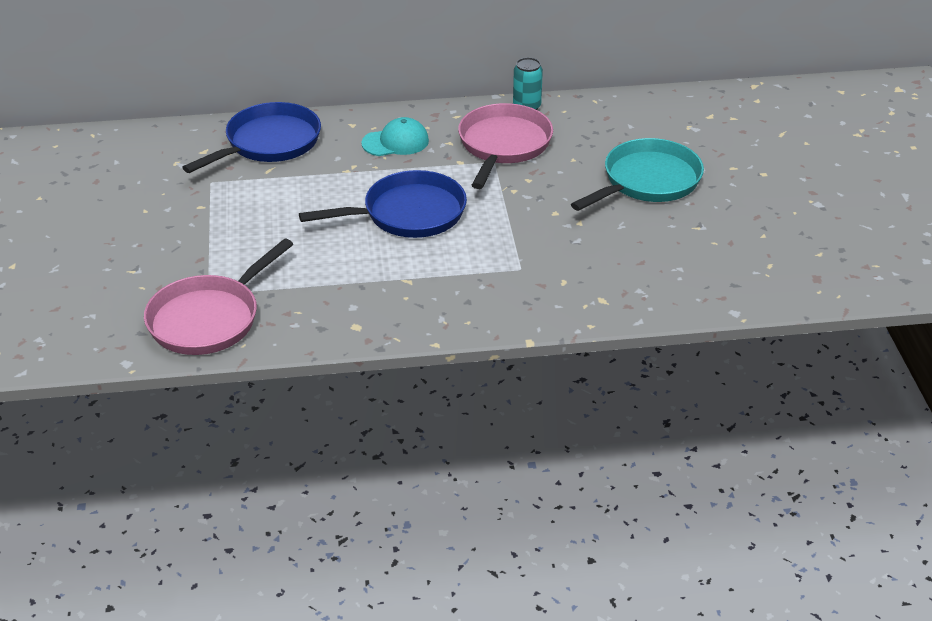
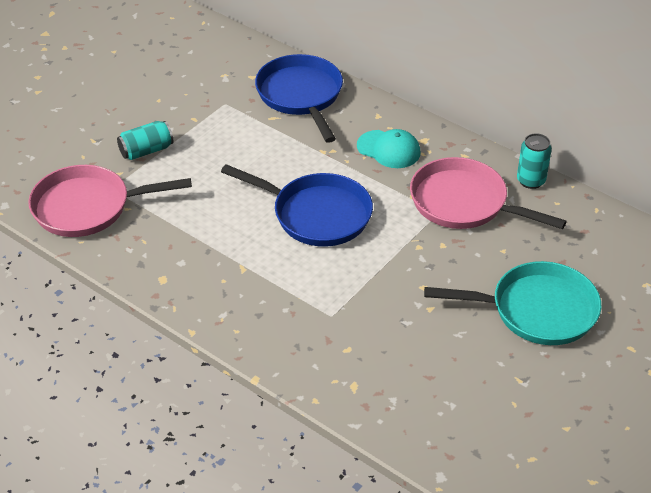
camera: 45 degrees right, 5 degrees up
blue pan [182,102,321,173] -> blue pan turned 105 degrees counterclockwise [255,54,343,143]
pink pan [458,103,553,189] -> pink pan turned 120 degrees counterclockwise [410,157,567,229]
none -> turquoise can [117,121,173,160]

